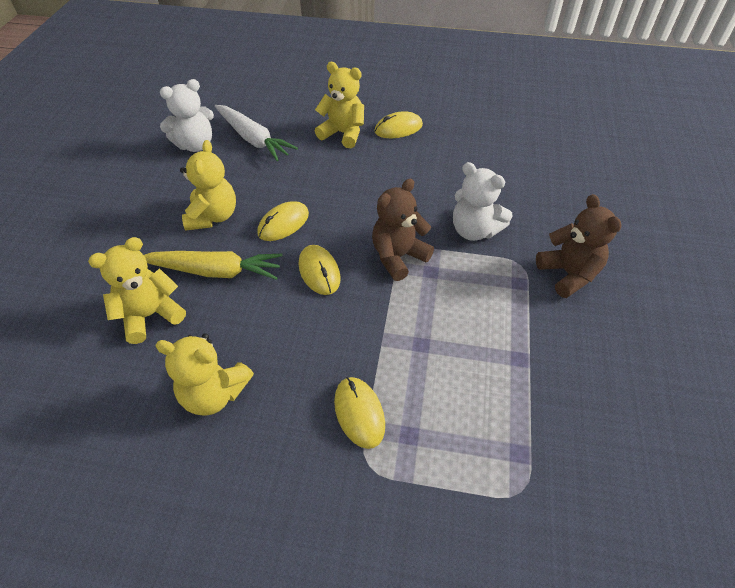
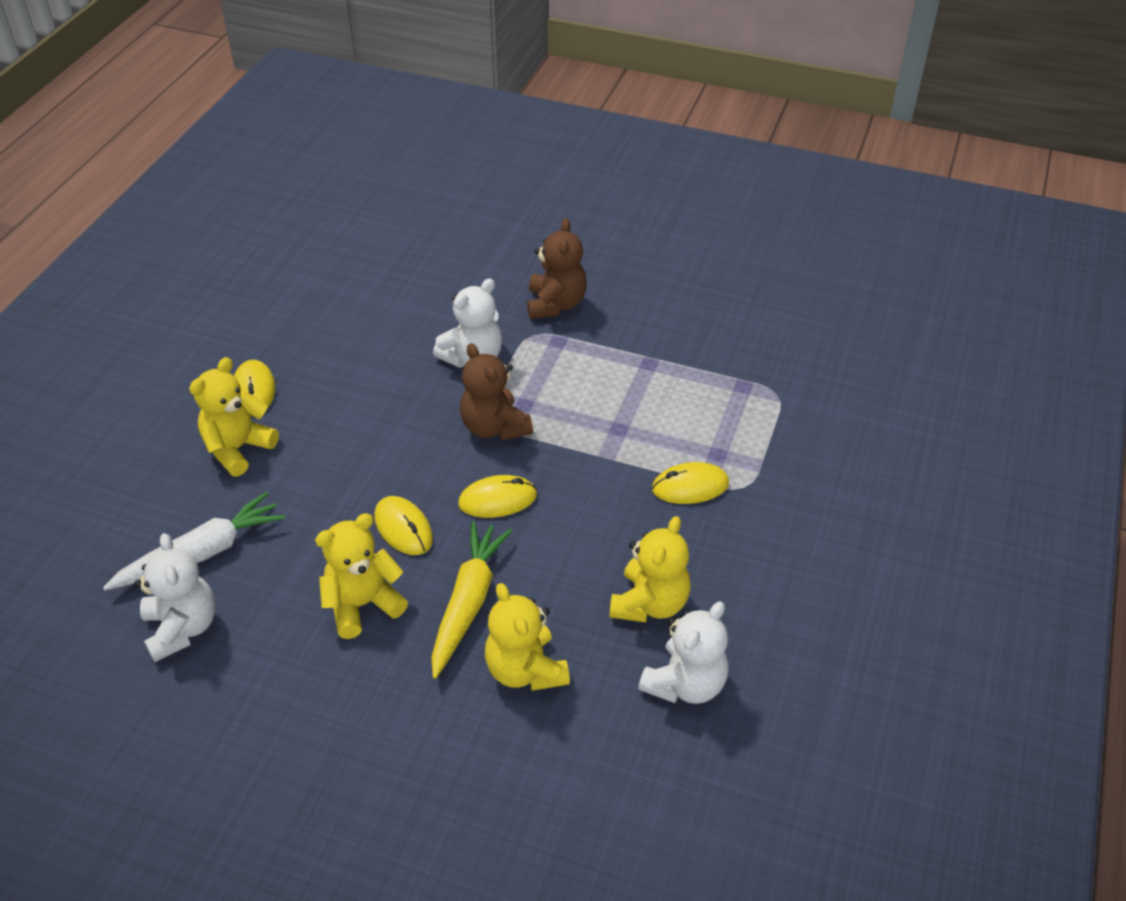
camera: 80 degrees left, 5 degrees down
yellow teddy bear [180,140,236,231] -> yellow teddy bear turned 45 degrees counterclockwise [315,513,408,639]
brown teddy bear [536,194,621,298] -> brown teddy bear turned 105 degrees clockwise [527,218,587,319]
none -> white teddy bear [638,601,729,704]

